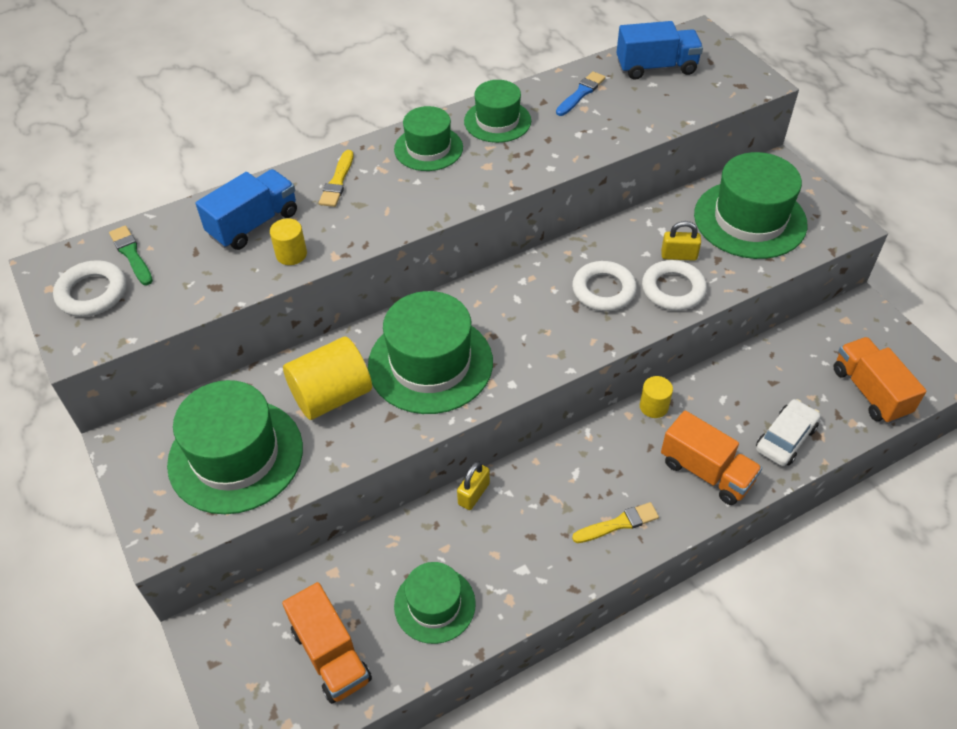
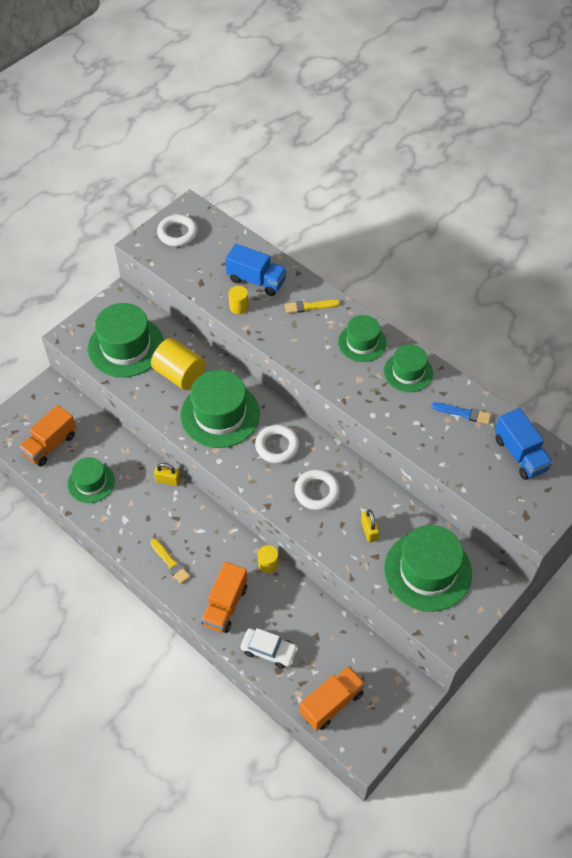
camera: 70 degrees right, 5 degrees up
green brush [109,225,153,285] -> none
white ring [642,260,707,311] -> white ring moved to [255,425,299,463]

